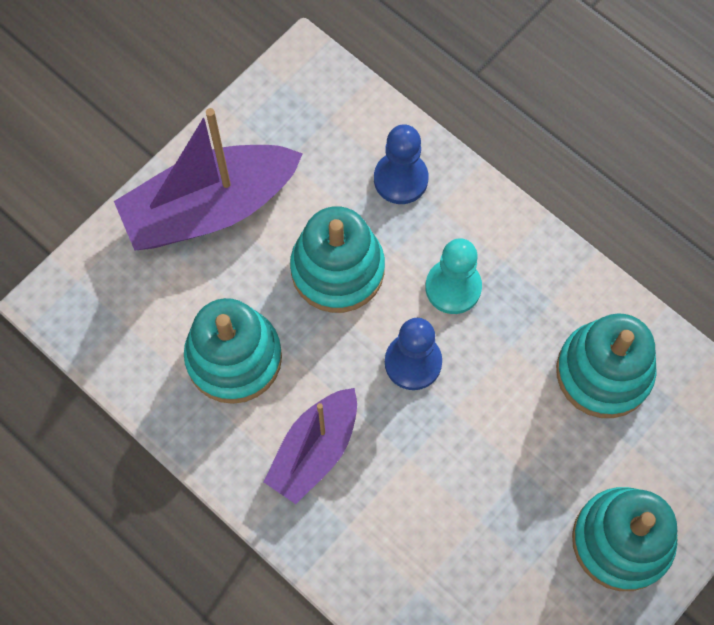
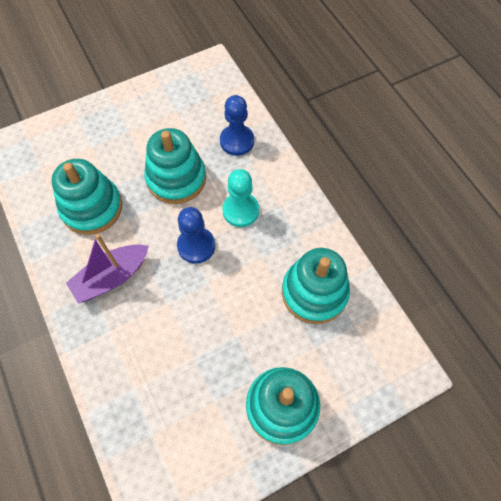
camera: 20 degrees right, 5 degrees down
purple boat [114,108,303,251] -> none

